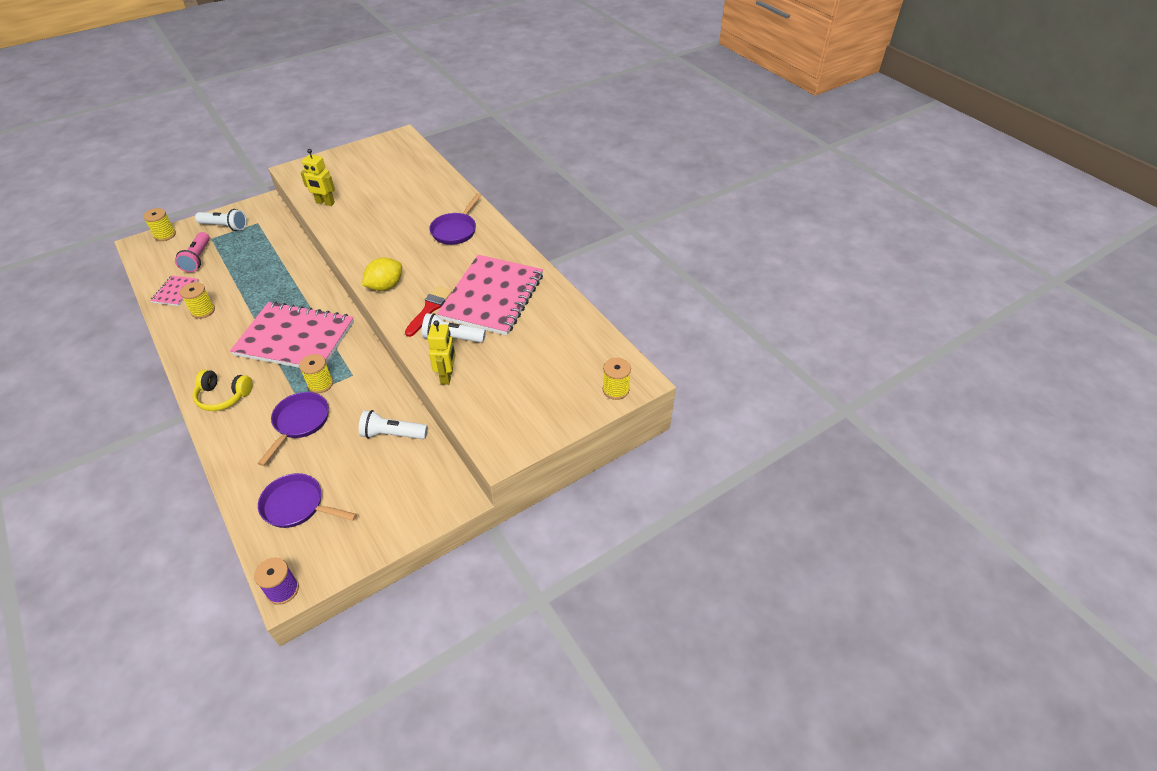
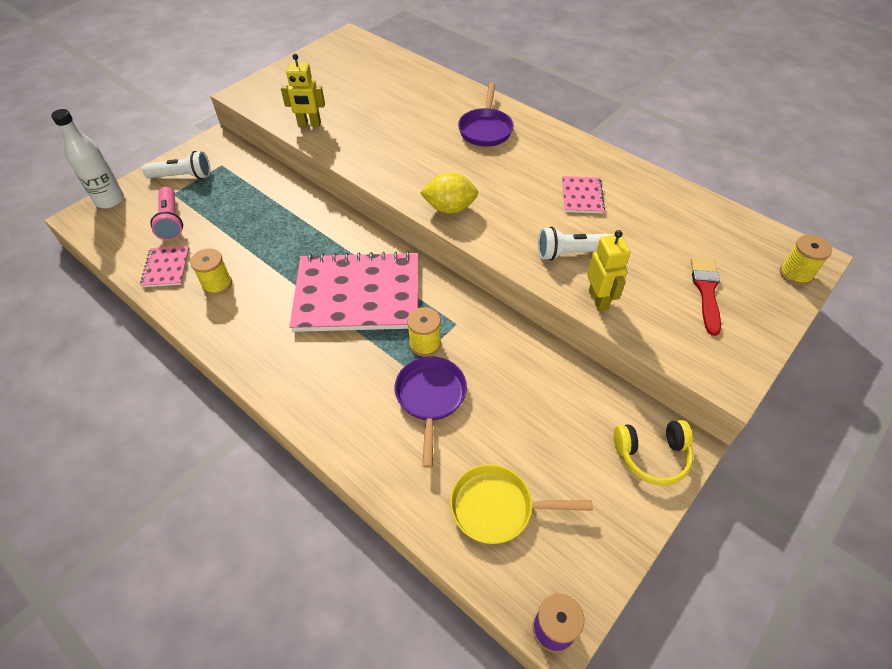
camera: 15 degrees left, 5 degrees up
yellow spool [143,208,176,241] -> white bottle [51,109,124,208]
yellow headphones [192,370,253,411] -> yellow headphones moved to [614,420,693,486]
purple pan [258,473,357,528] -> yellow pan [450,464,593,544]
white flashlight [359,410,428,439] -> none
yellow lemon [362,257,402,291] -> yellow lemon turned 60 degrees clockwise [420,172,478,213]
red brush [405,286,452,337] -> red brush moved to [691,257,721,336]
pink notebook [437,255,543,335] -> pink notebook [562,176,605,213], size x0.43

